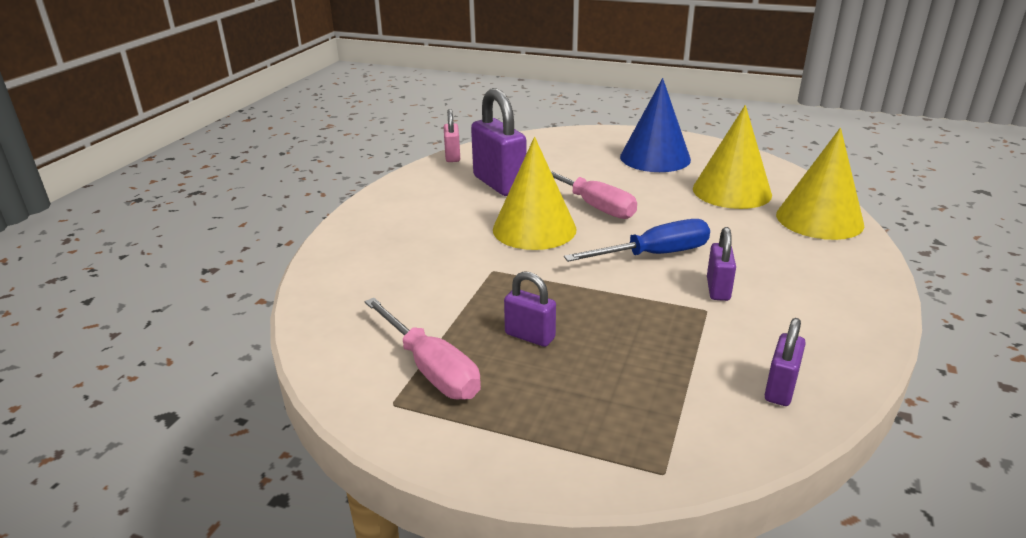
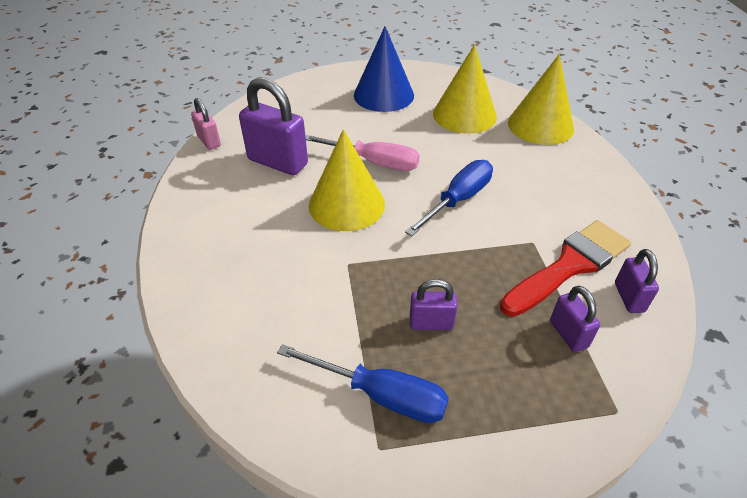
camera: 30 degrees left, 15 degrees up
pink screwdriver [364,298,481,400] -> blue screwdriver [277,344,449,423]
purple padlock [707,227,736,301] -> purple padlock moved to [550,286,600,352]
none -> red brush [500,220,631,317]

